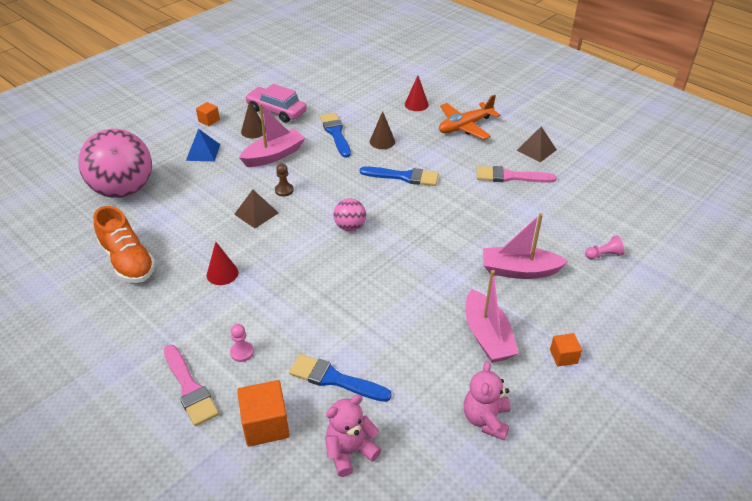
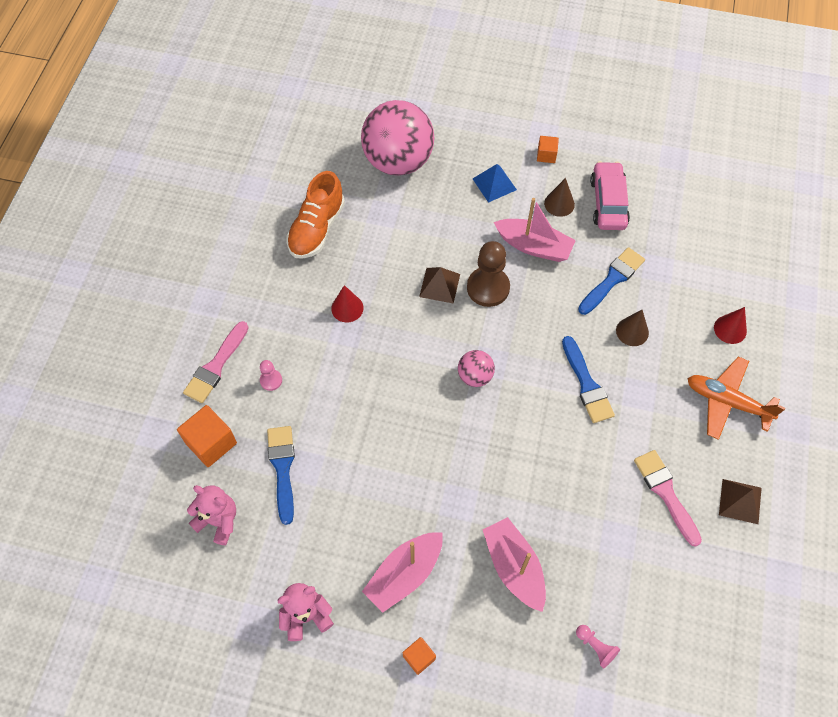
camera: 60 degrees right, 20 degrees up
brown pawn [275,164,294,196] -> brown pawn [467,241,510,307], size x2.03

